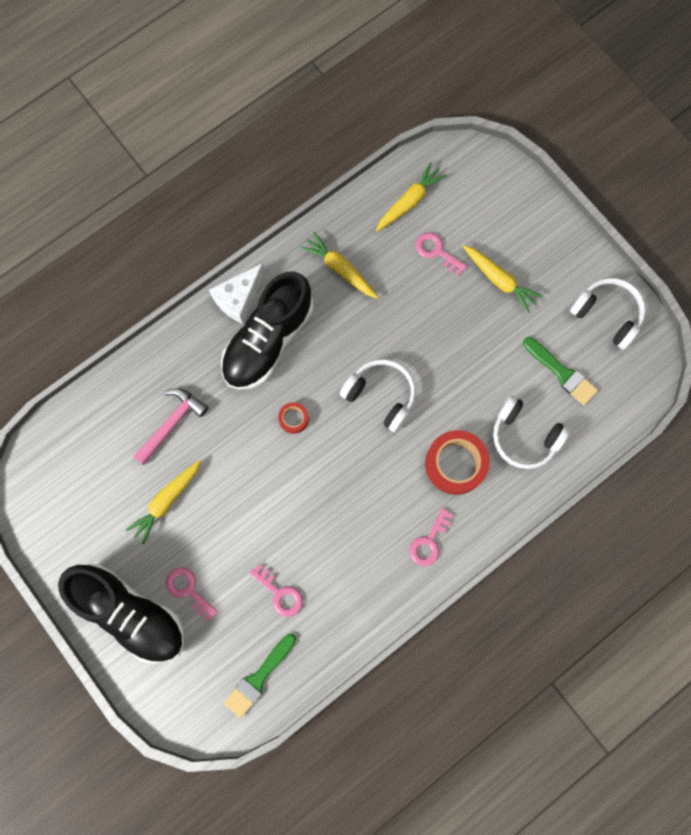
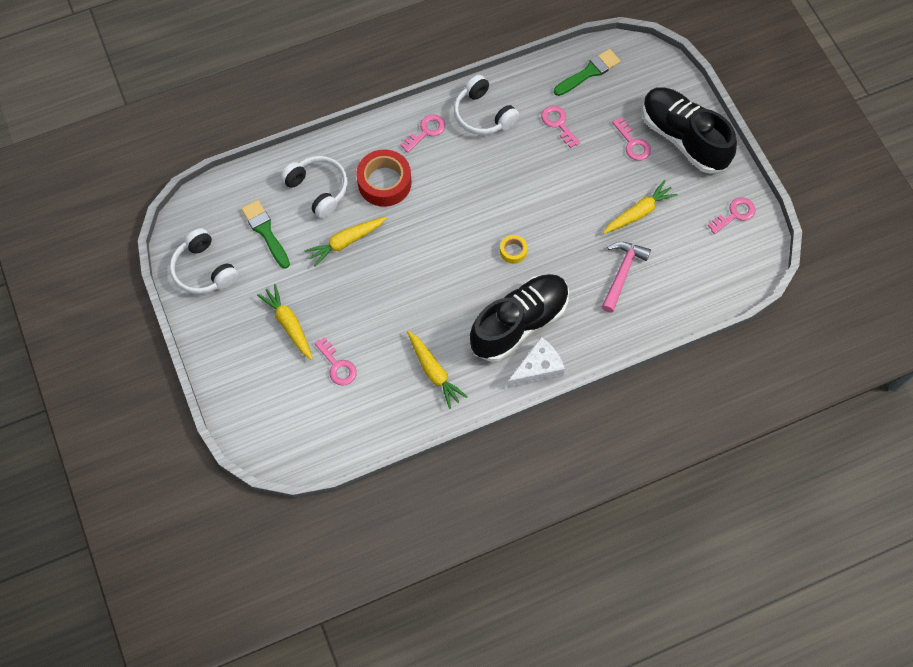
camera: 165 degrees left, 10 degrees down
pink hammer [133,388,209,465] -> pink hammer turned 150 degrees clockwise [602,242,651,313]
red tape [278,402,309,434] -> yellow tape [500,235,527,264]
white headphones [340,359,416,432] -> white headphones moved to [454,75,519,135]
yellow carrot [376,162,447,232] -> yellow carrot moved to [305,217,386,267]
none -> pink key [708,198,755,234]

